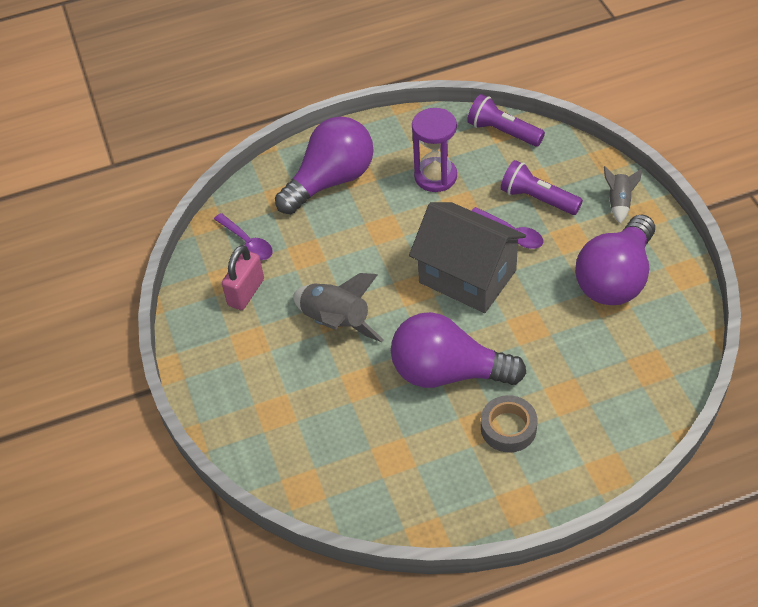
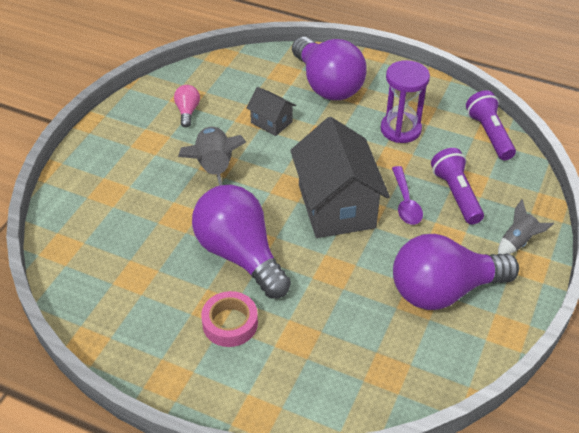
camera: 40 degrees right, 5 degrees down
purple spoon [214,213,273,260] -> none
pink padlock [222,245,264,310] -> pink light bulb [174,85,200,127]
purple light bulb [275,116,373,214] -> purple light bulb turned 60 degrees clockwise [292,37,367,100]
grey tape [481,395,537,453] -> pink tape [201,291,258,347]
none -> grey house [247,87,296,136]

